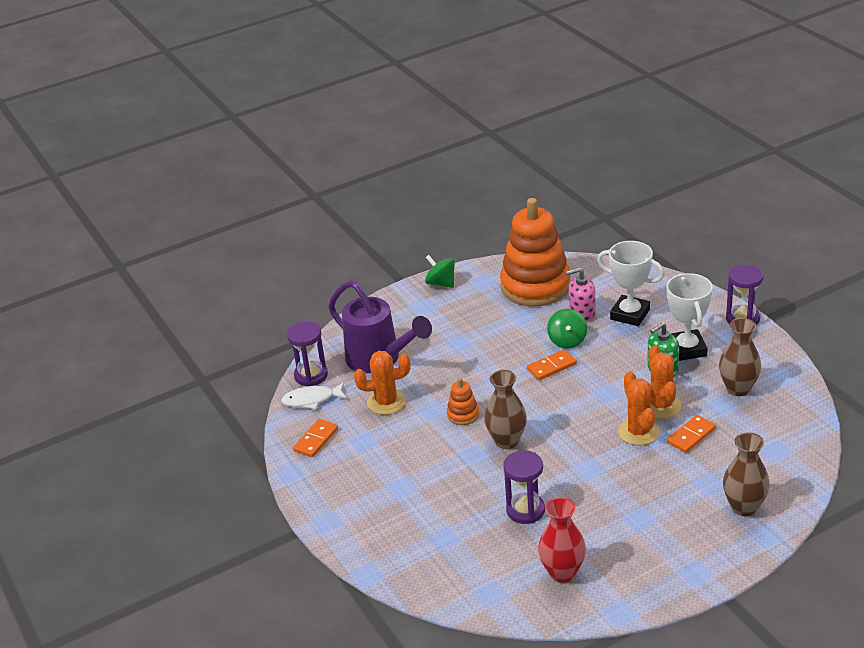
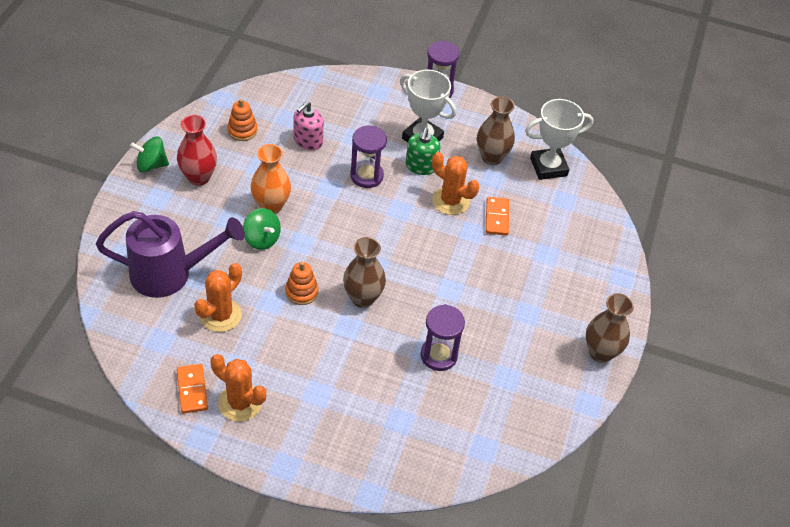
camera: 50 degrees left, 15 degrees up
white fish [281,382,347,409] -> none
purple hourglass [287,321,328,386] -> purple hourglass moved to [350,126,387,188]
orange stacking toy [500,198,571,307] -> orange stacking toy [228,99,257,141], size x0.41
orange domino [527,349,577,380] -> none
red vase [538,497,586,583] -> red vase moved to [177,115,217,186]
green spinning top [547,309,587,349] -> green spinning top moved to [243,208,281,250]
white trophy [597,241,665,326] -> white trophy moved to [525,99,594,180]
orange cactus [618,371,659,445] -> orange cactus moved to [210,354,266,422]
brown vase [723,432,770,516] -> brown vase moved to [586,293,634,363]
none -> orange vase [251,144,291,214]

